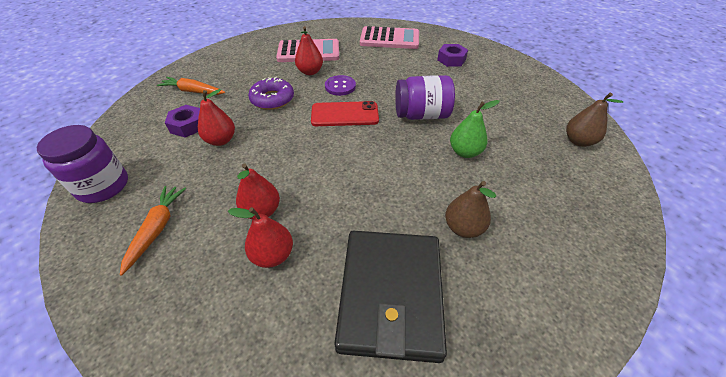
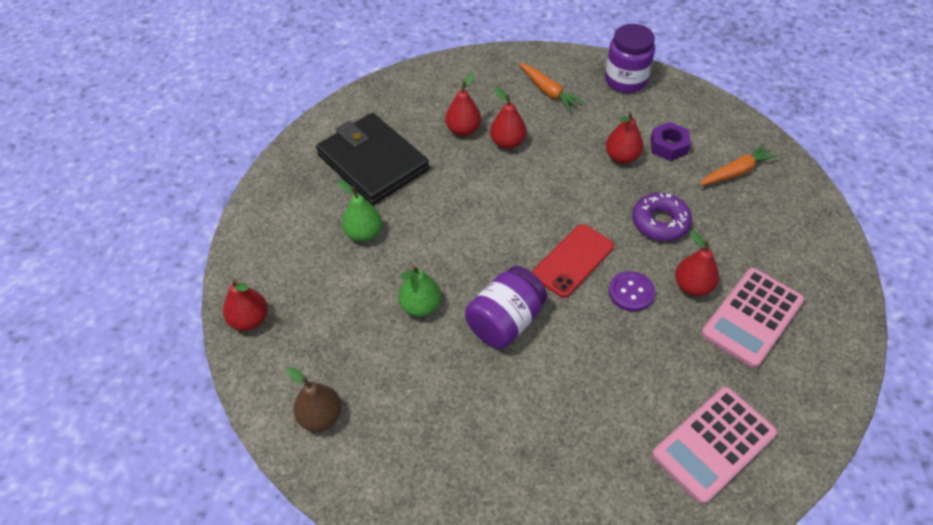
camera: 135 degrees right, 5 degrees up
purple nut [437,44,468,67] -> none
brown pear [445,181,496,238] -> green pear [338,180,382,242]
none -> red pear [223,279,268,331]

